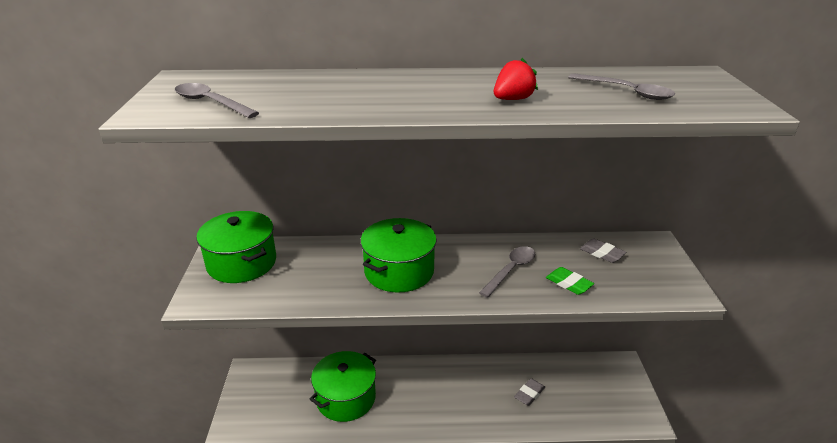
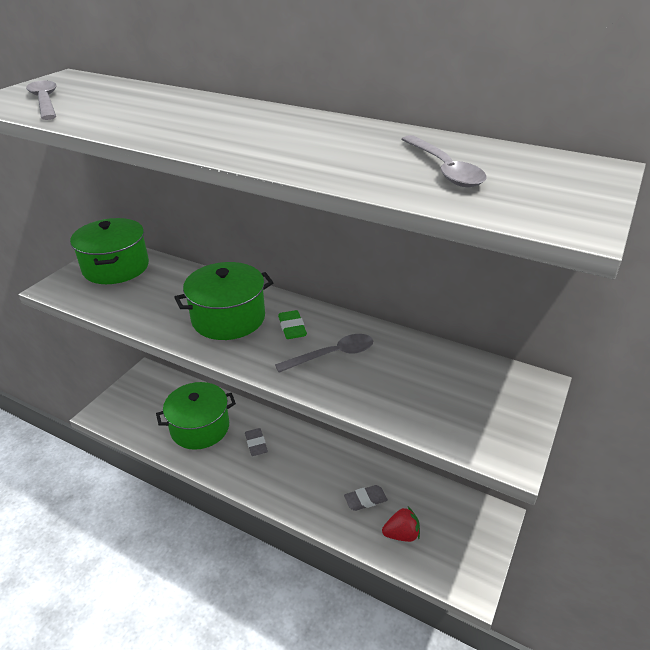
camera: 30 degrees right, 5 degrees up
red strawberry [494,58,538,100] -> red strawberry moved to [382,507,420,542]
green eraser [546,267,594,295] -> green eraser moved to [278,310,307,339]
grey eraser [580,239,626,263] -> grey eraser moved to [245,428,268,456]

